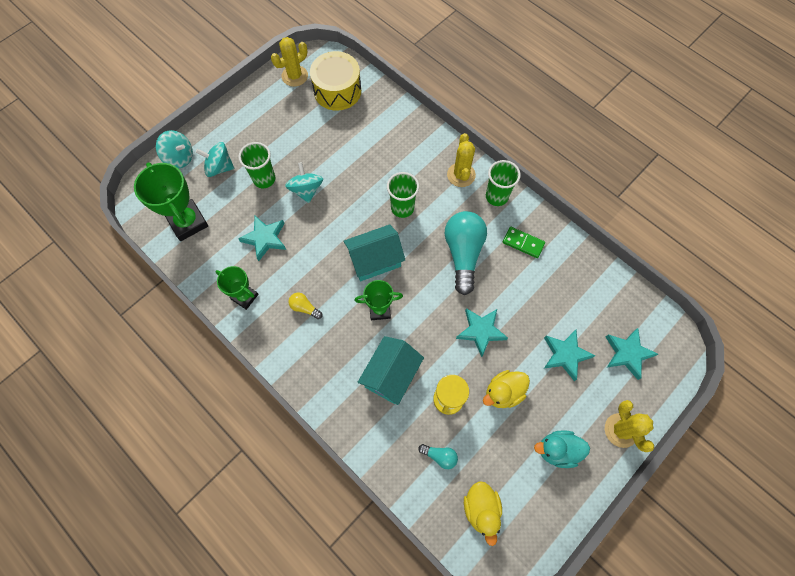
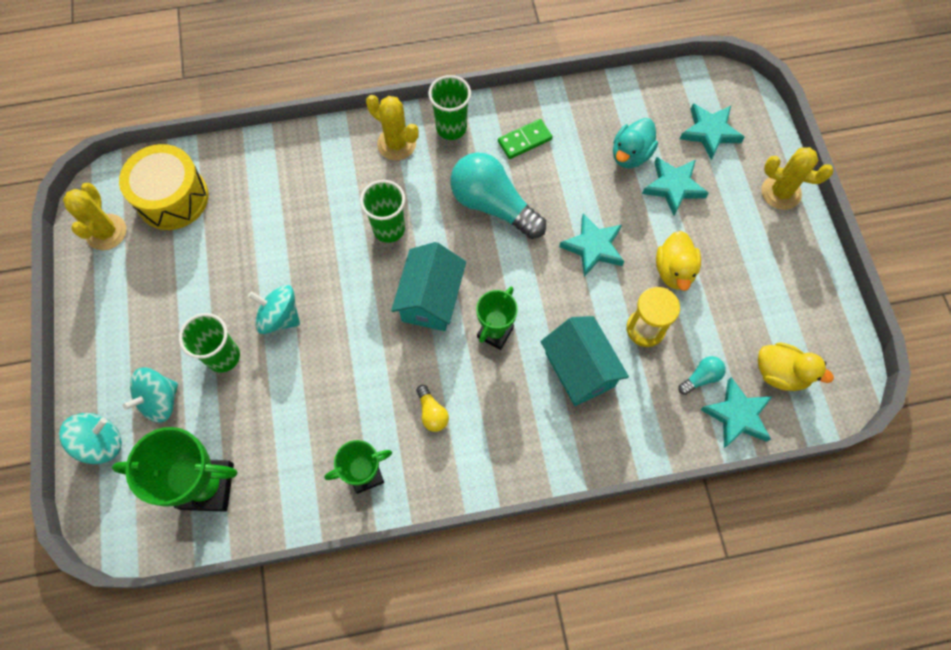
camera: 55 degrees left, 0 degrees up
turquoise star [238,216,286,261] -> turquoise star moved to [700,377,773,448]
yellow light bulb [288,293,322,319] -> yellow light bulb turned 90 degrees counterclockwise [417,385,449,432]
turquoise duck [534,430,590,468] -> turquoise duck moved to [613,118,658,168]

